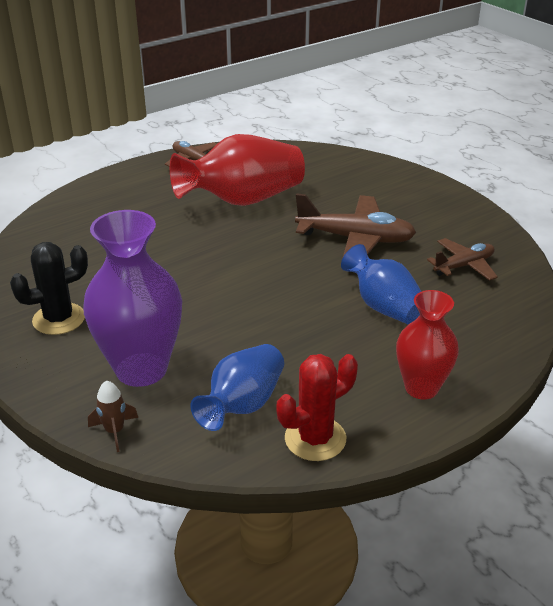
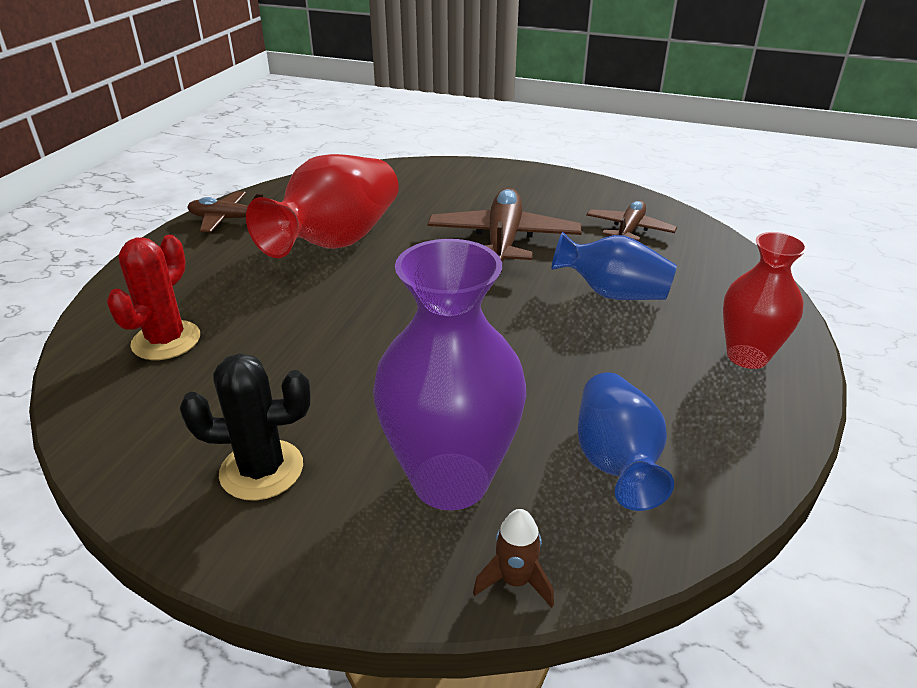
camera: 35 degrees left, 0 degrees up
black cactus [10,242,88,335] -> black cactus turned 60 degrees clockwise [180,353,311,501]
red cactus [277,354,358,461] -> red cactus moved to [107,235,200,360]
brown plane [295,193,416,257] -> brown plane turned 60 degrees counterclockwise [428,188,582,272]

